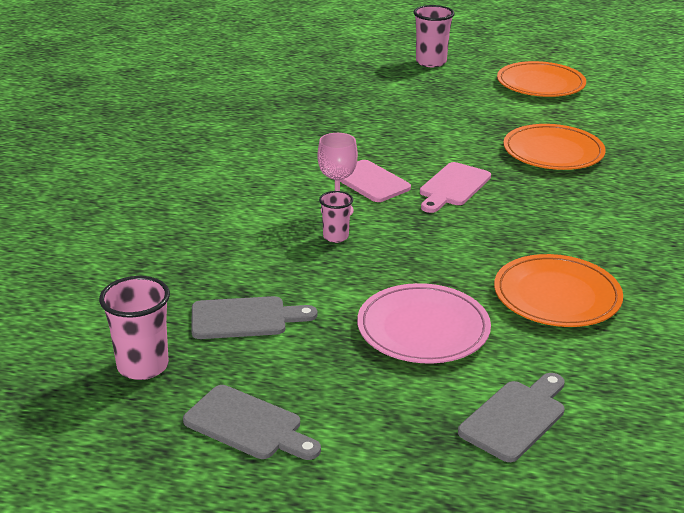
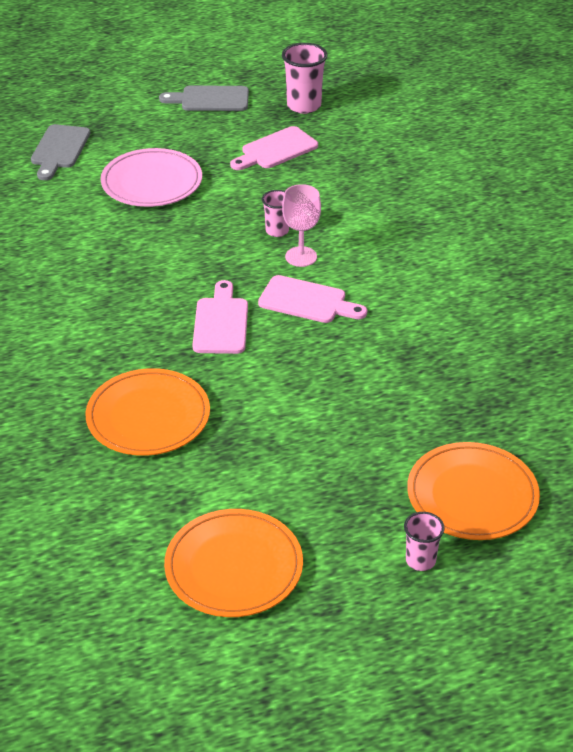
camera: 150 degrees right, 10 degrees up
grey cutting board [191,296,317,339] -> pink cutting board [230,126,318,170]
pink cup [414,5,455,67] -> pink cup [404,512,445,571], size x0.60
orange plate [494,254,623,327] -> orange plate moved to [407,442,540,540]

